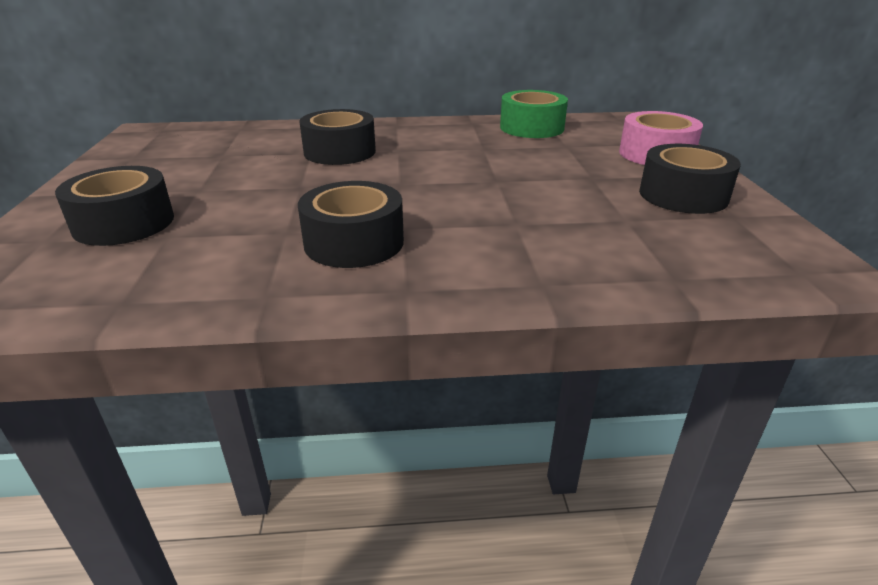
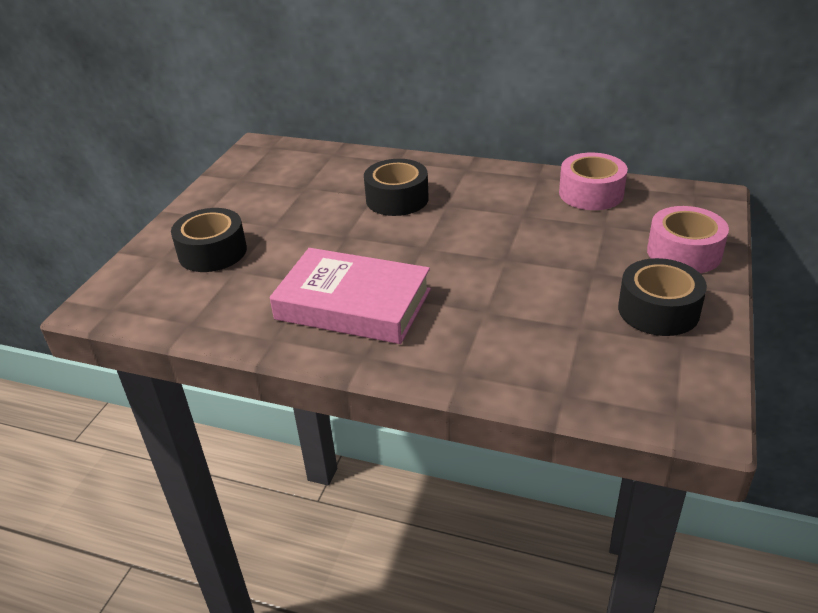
camera: 25 degrees right, 5 degrees up
black tape [298,181,404,268] -> pink book [270,248,431,344]
green tape [500,90,568,138] -> pink tape [559,153,628,210]

